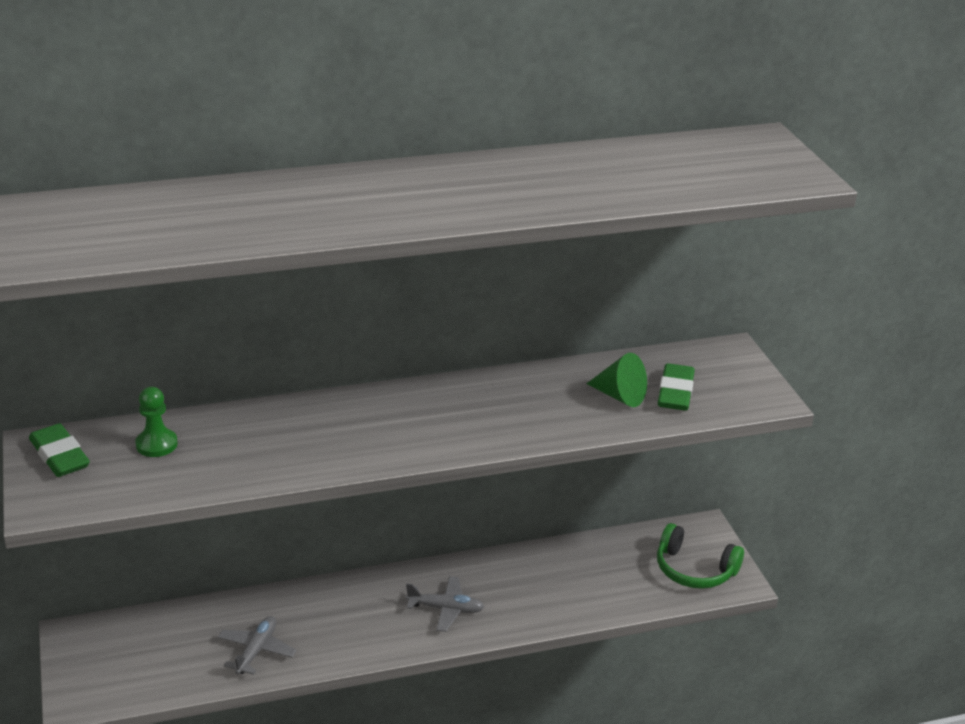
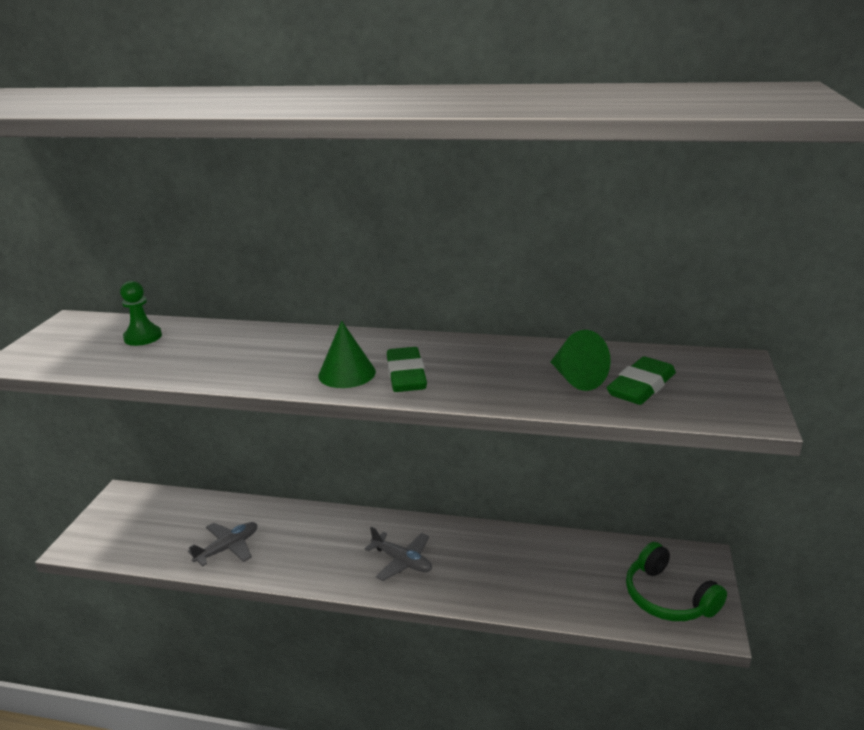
camera: 30 degrees right, 5 degrees down
green eraser [29,423,90,477] -> green eraser moved to [387,347,427,392]
none -> green cone [318,321,376,388]

